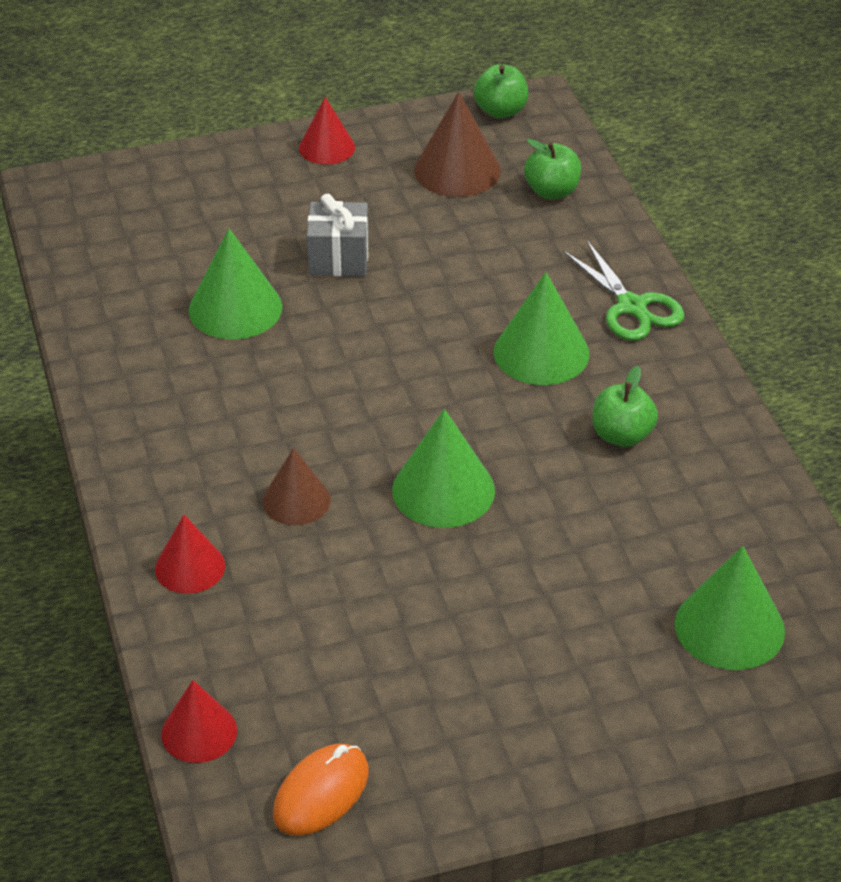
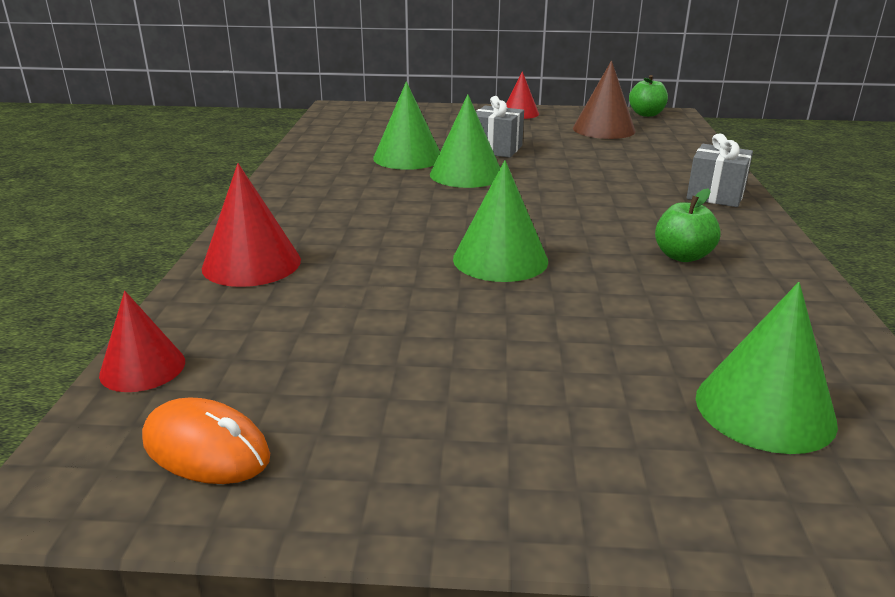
camera: 20 degrees right, 15 degrees down
red cone [155,515,225,594] -> red cone [202,163,301,287], size x1.52
brown cone [263,448,331,525] -> none
orange mouse [273,744,369,836] -> orange mouse turned 60 degrees clockwise [142,397,270,484]
green cone [494,272,589,385] -> green cone moved to [430,94,500,188]
green apple [524,139,581,199] -> none
green scissors [563,241,685,341] -> grey gift [687,134,753,207]

